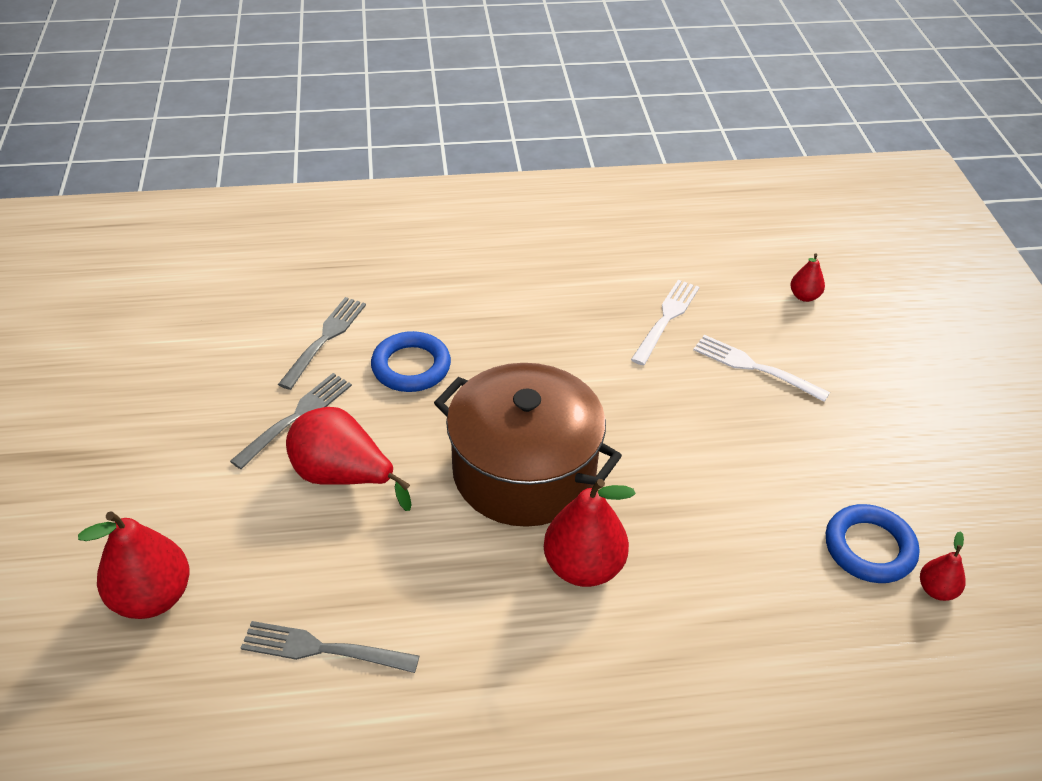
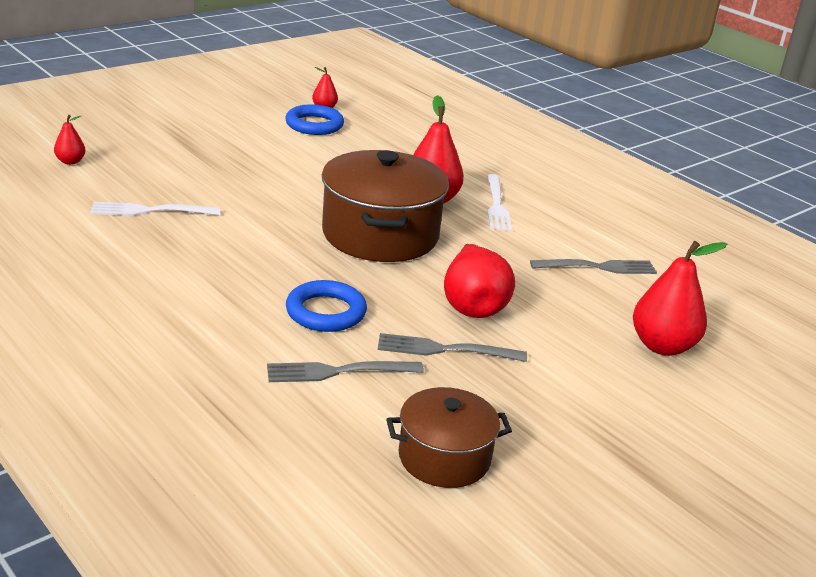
camera: 125 degrees left, 15 degrees down
grey fork [241,621,419,673] -> grey fork turned 75 degrees counterclockwise [530,259,657,274]
white fork [693,335,830,402] -> white fork moved to [487,174,512,232]
none -> brown pot [386,387,512,488]

